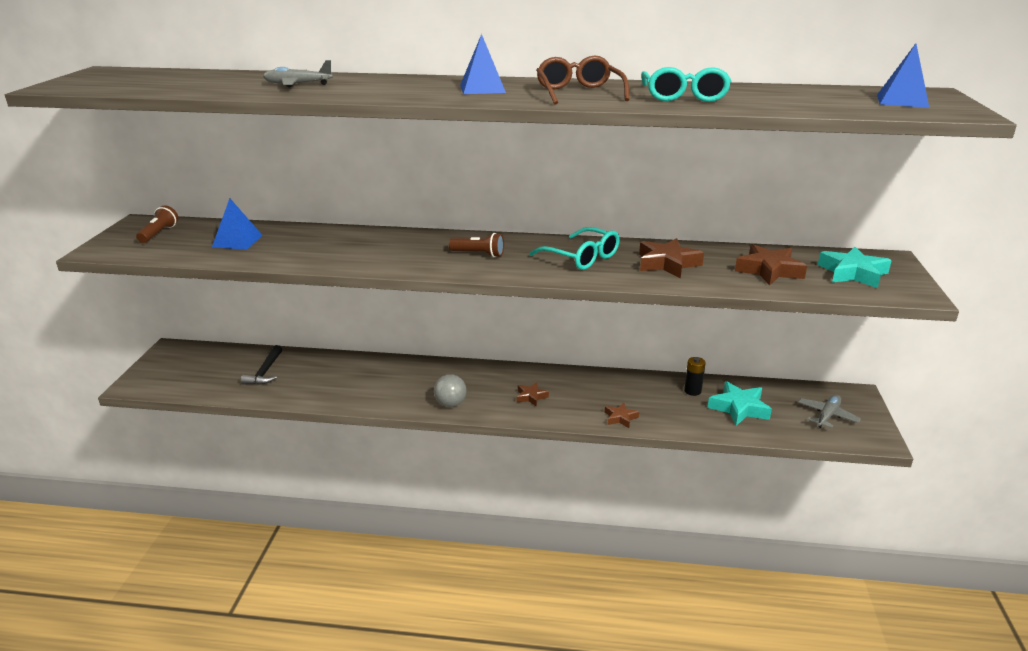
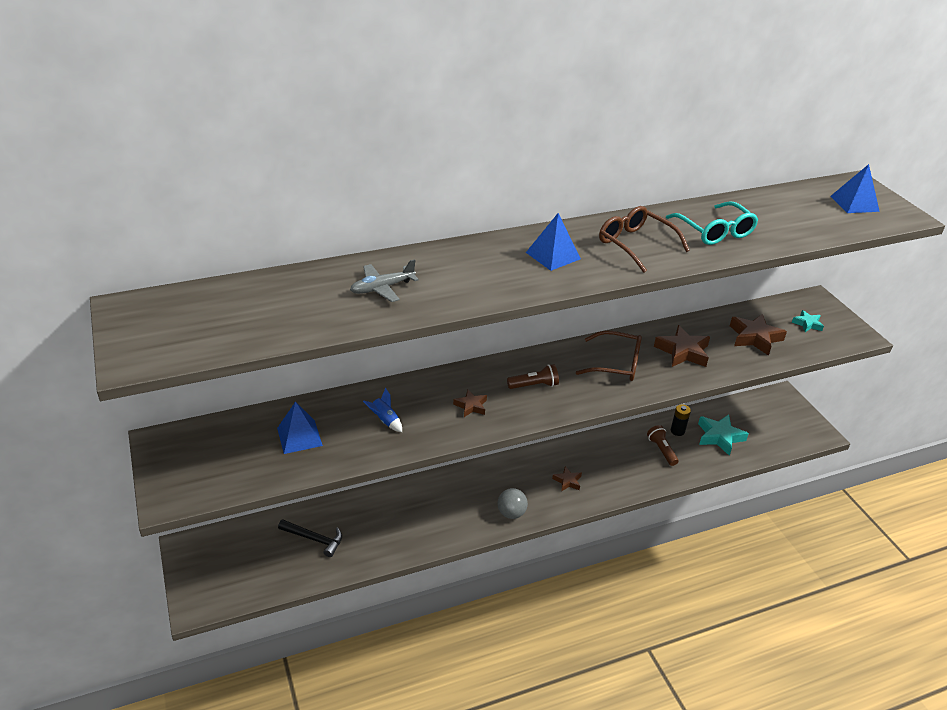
camera: 30 degrees left, 10 degrees up
brown flashlight [136,205,178,243] -> brown flashlight moved to [647,425,679,466]
black hammer [241,345,282,385] -> black hammer turned 45 degrees counterclockwise [278,519,342,557]
turquoise glasses [529,227,620,270] -> brown glasses [576,330,642,381]
brown star [605,402,639,428] -> brown star moved to [453,390,487,417]
grey plane [798,395,861,428] -> none
turquoise star [818,247,892,288] -> turquoise star [792,310,824,332], size x0.56
none -> blue rocket [363,388,402,432]

